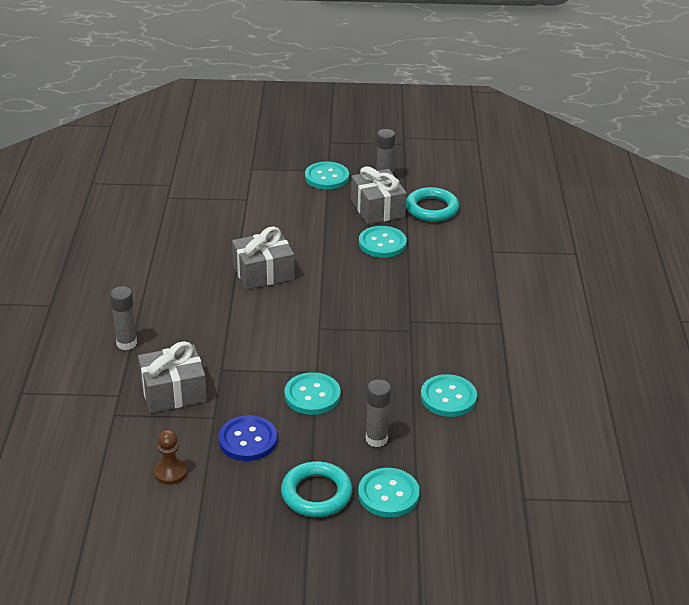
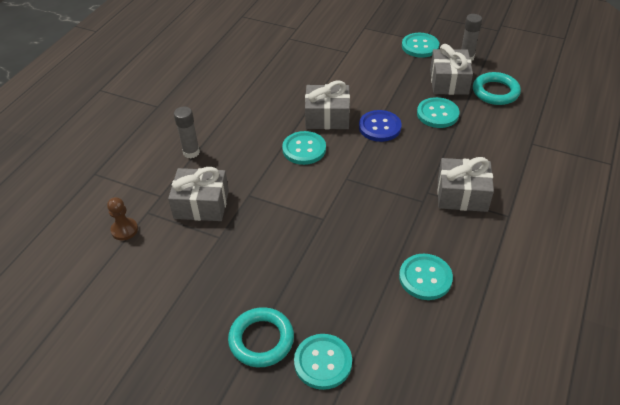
camera: 25 degrees right, 10 degrees up
brown pawn [154,430,187,485] -> brown pawn moved to [107,197,138,240]
blue button [219,415,277,461] -> blue button moved to [359,110,402,142]
turquoise button [285,372,341,415] -> turquoise button moved to [282,131,326,165]
grey glue stick [366,379,391,447] -> none
none -> grey gift [437,157,494,212]

